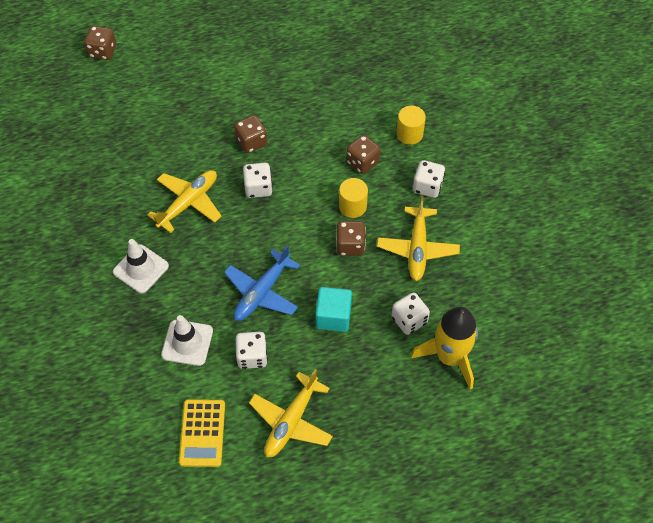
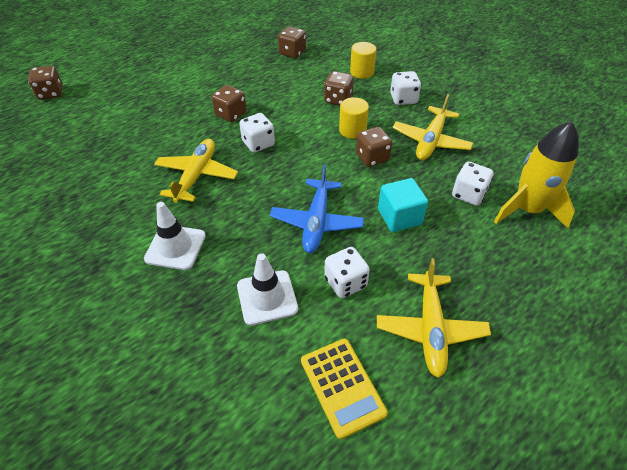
camera: 25 degrees left, 10 degrees down
yellow plane [377,196,460,281] -> yellow plane turned 45 degrees clockwise [392,94,473,160]
none -> brown dice [278,26,306,58]

